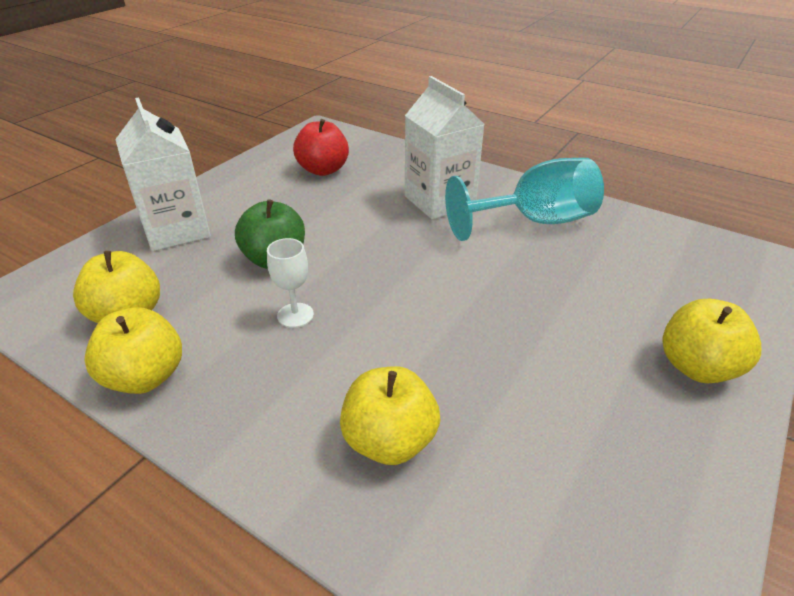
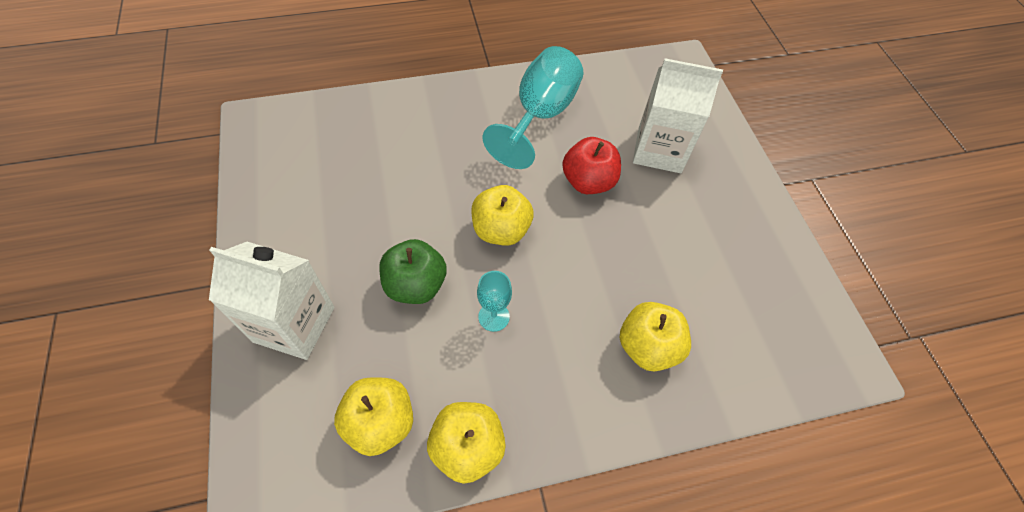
camera: 50 degrees left, 20 degrees up
white goblet [267,238,314,328] -> turquoise goblet [477,271,512,332]
red apple [293,119,349,176] -> red apple moved to [562,137,621,194]
white carton [405,76,484,220] -> white carton moved to [633,58,723,173]
yellow apple [662,299,761,383] -> yellow apple moved to [471,185,534,246]

